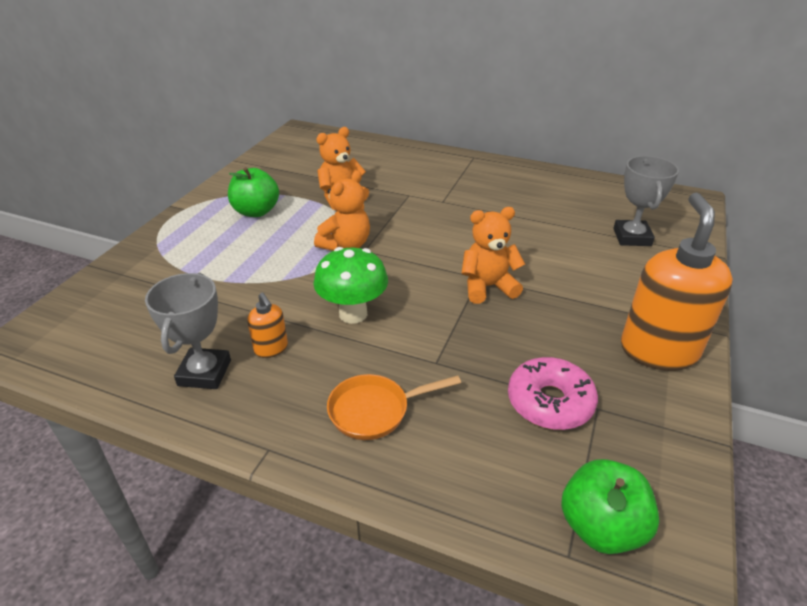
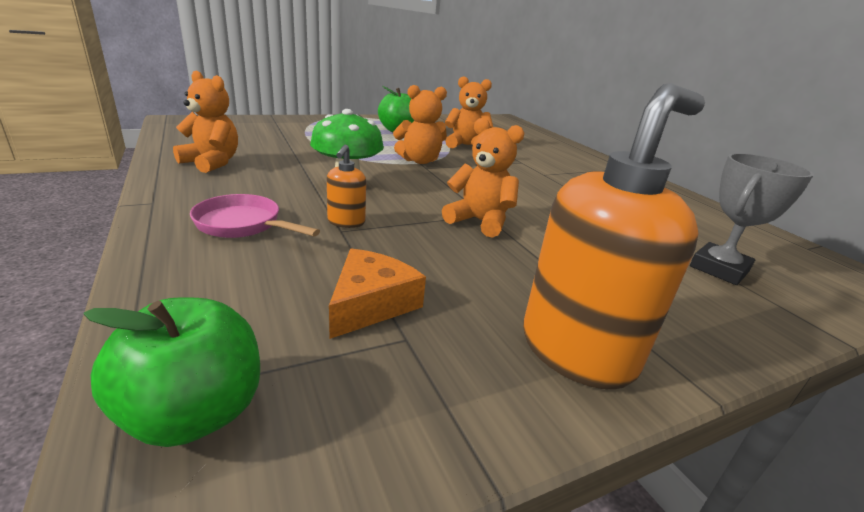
camera: 40 degrees right, 10 degrees down
grey trophy [145,273,231,389] -> orange teddy bear [173,70,238,173]
orange soap dispenser [247,293,288,358] -> orange soap dispenser moved to [327,145,366,228]
orange pan [327,374,461,440] -> pink pan [190,194,320,238]
pink donut [508,357,598,430] -> orange cheese [329,248,426,339]

